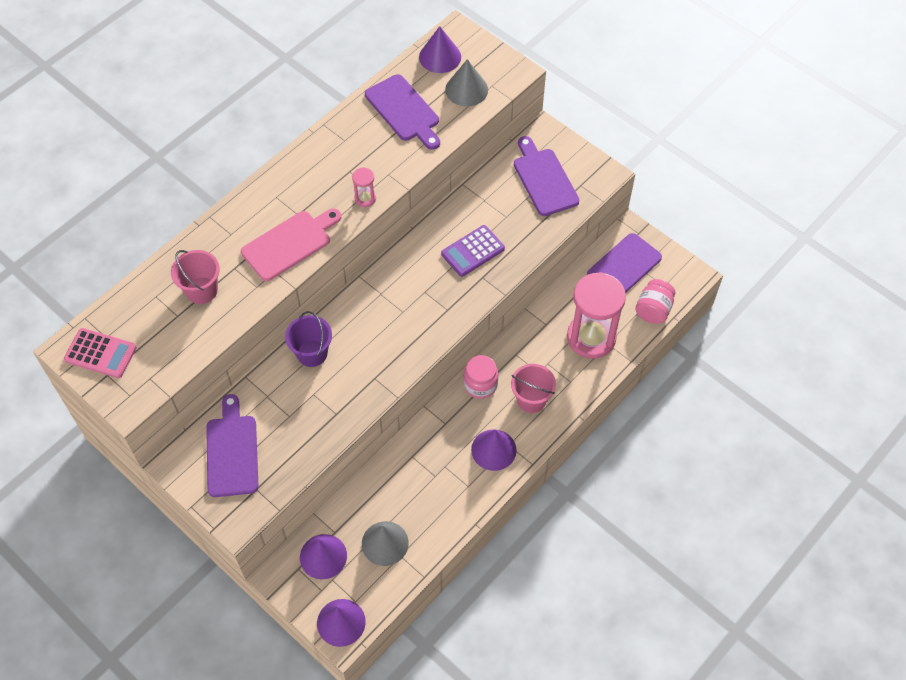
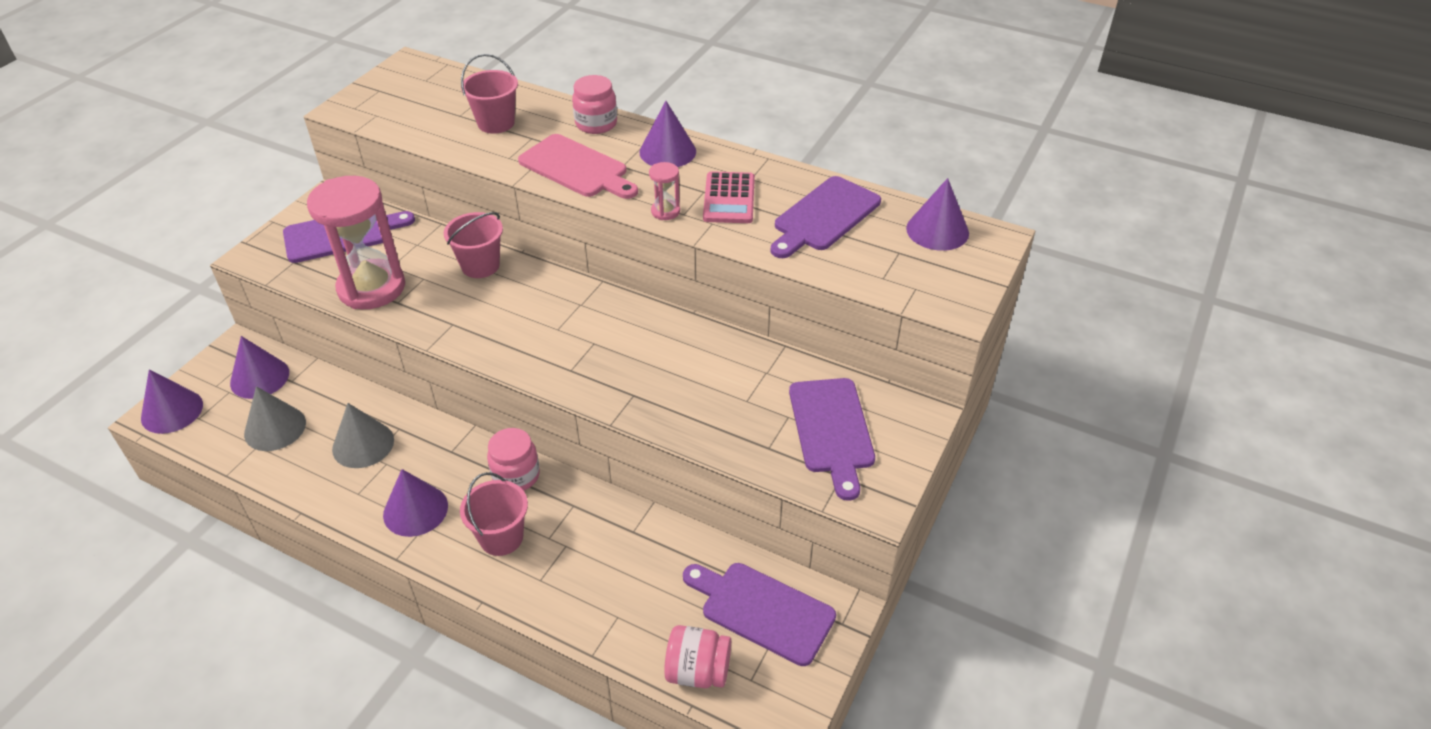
camera: 75 degrees right, 15 degrees down
pink calculator [64,328,137,378] -> pink calculator moved to [703,171,755,223]
purple bucket [285,311,332,367] -> pink bucket [444,212,503,278]
purple calculator [441,225,505,277] -> none
grey cone [445,59,488,106] -> grey cone moved to [332,403,394,468]
purple cutting board [514,136,579,216] -> purple cutting board turned 120 degrees clockwise [789,378,875,501]
pink hourglass [567,272,626,359] -> pink hourglass moved to [307,176,405,309]
none -> pink jar [572,75,617,134]
none -> purple cone [639,101,696,167]

